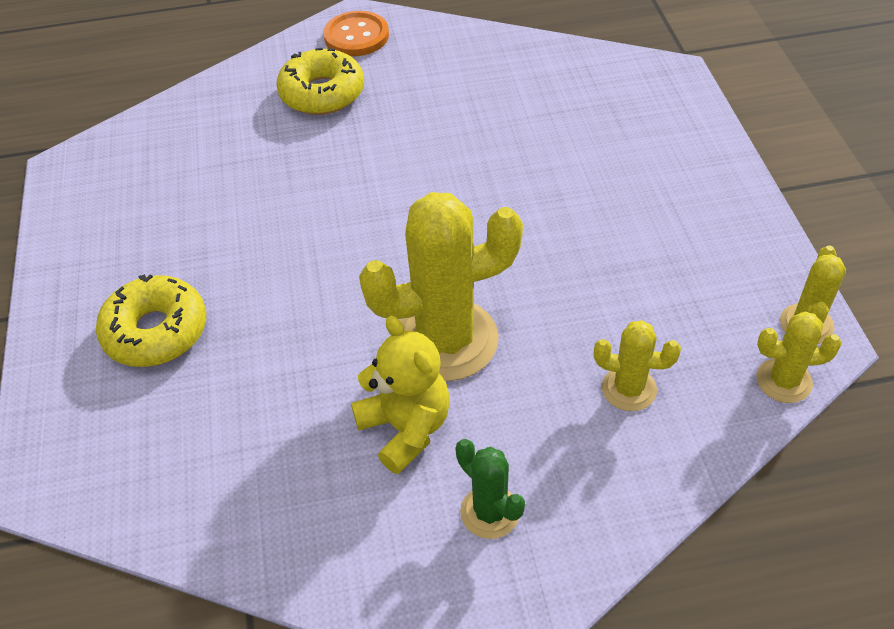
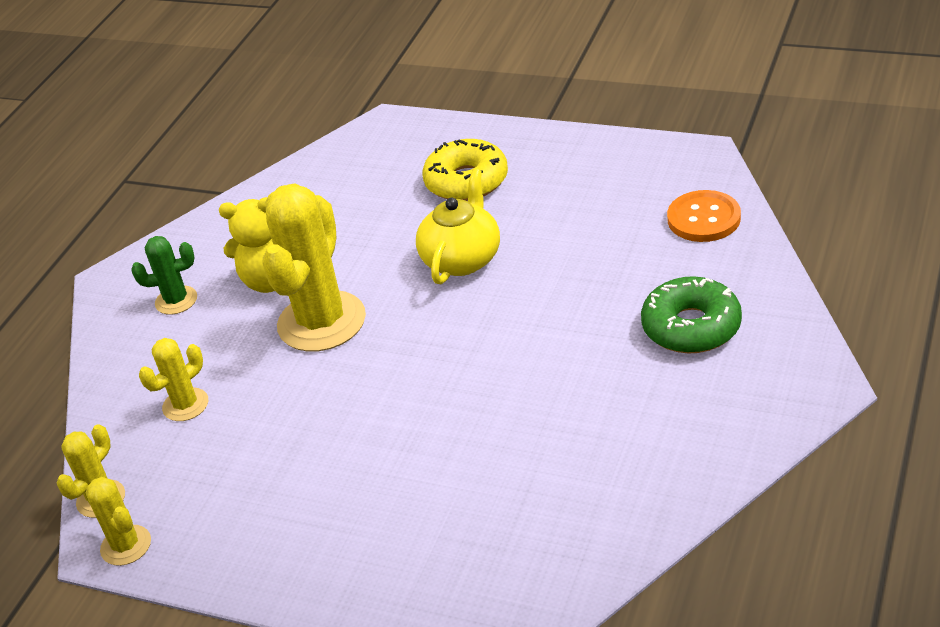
camera: 125 degrees right, 10 degrees down
yellow donut [276,48,364,115] -> green donut [641,276,742,353]
orange button [323,11,389,56] -> orange button moved to [667,190,741,242]
none -> yellow teapot [416,169,500,284]

